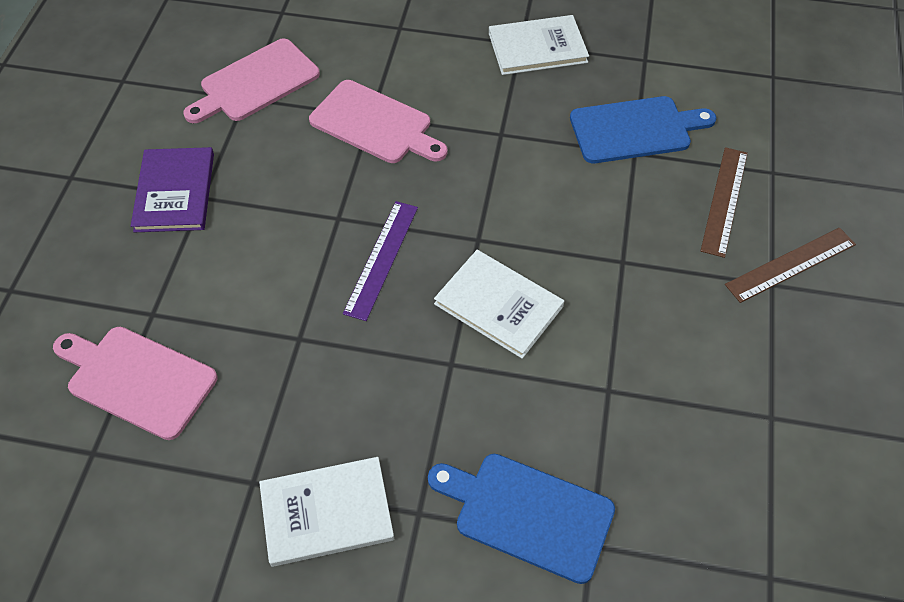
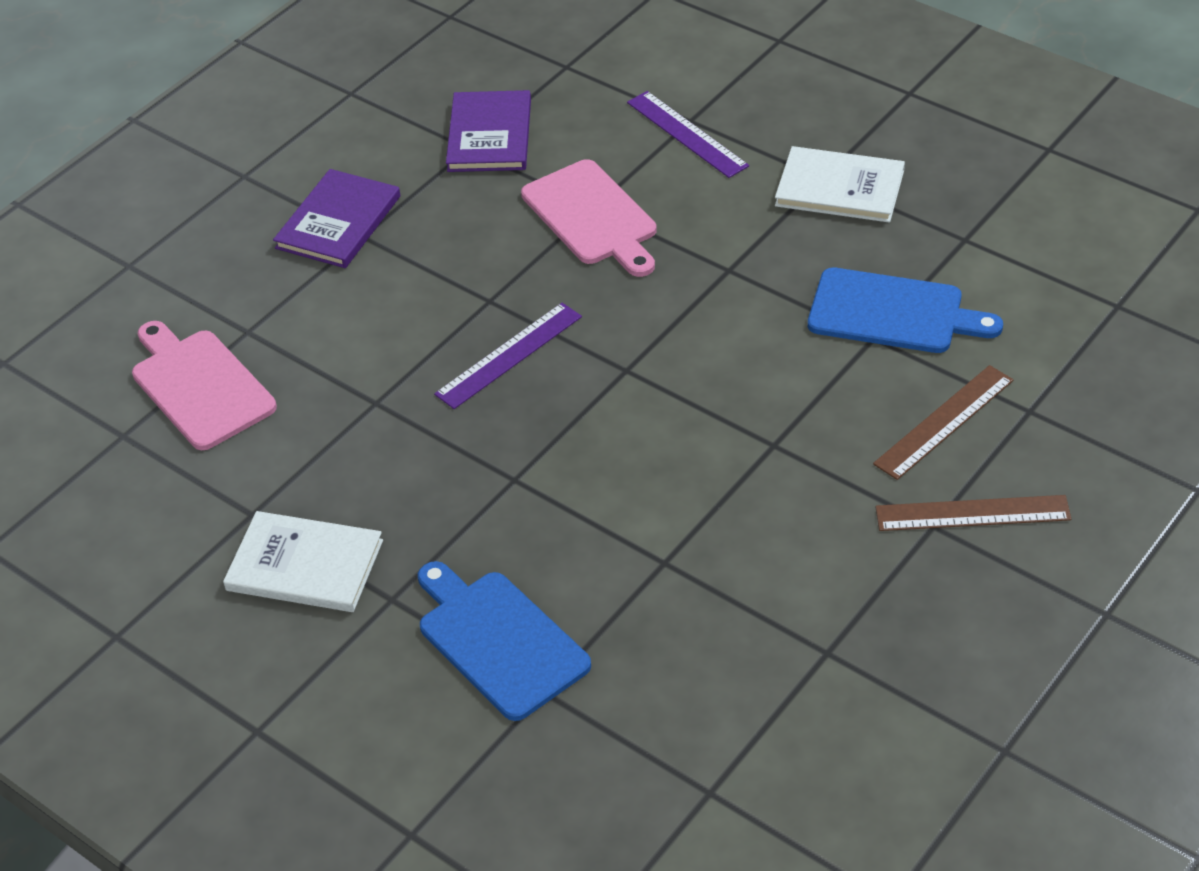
camera: 30 degrees right, 10 degrees down
pink cutting board [183,38,320,123] -> purple book [446,90,531,172]
white book [434,250,564,359] -> none
none -> purple ruler [627,91,749,178]

